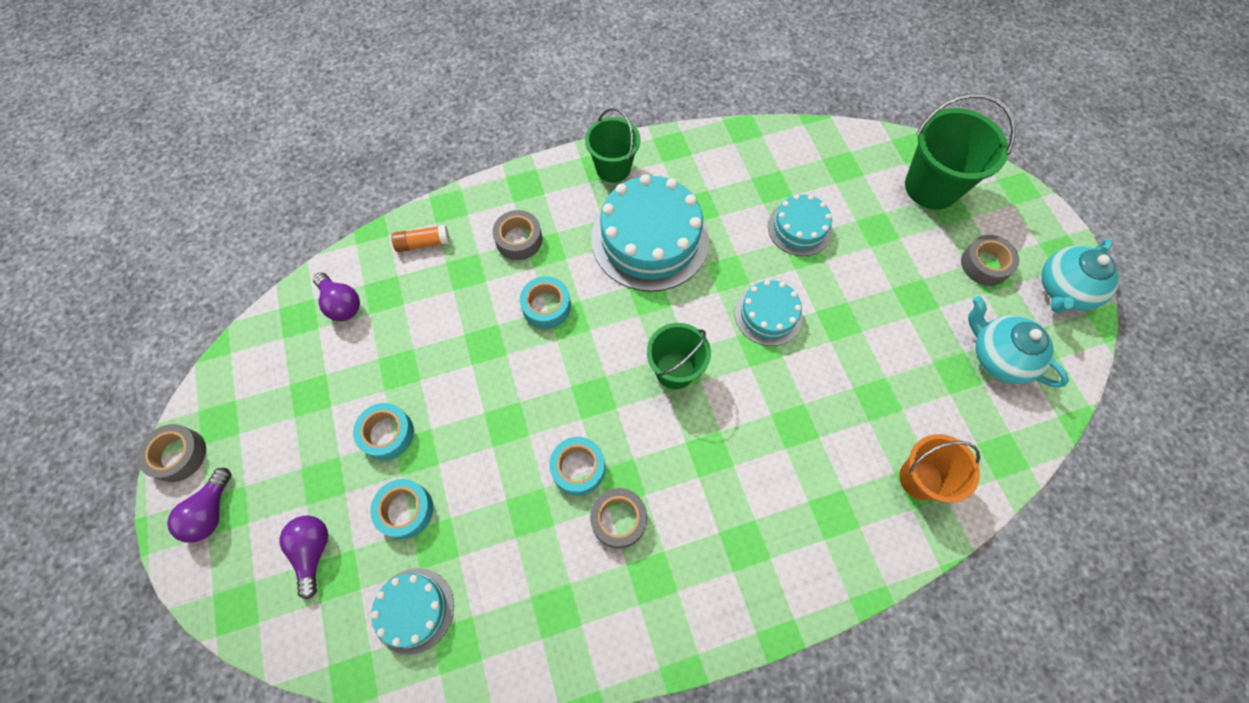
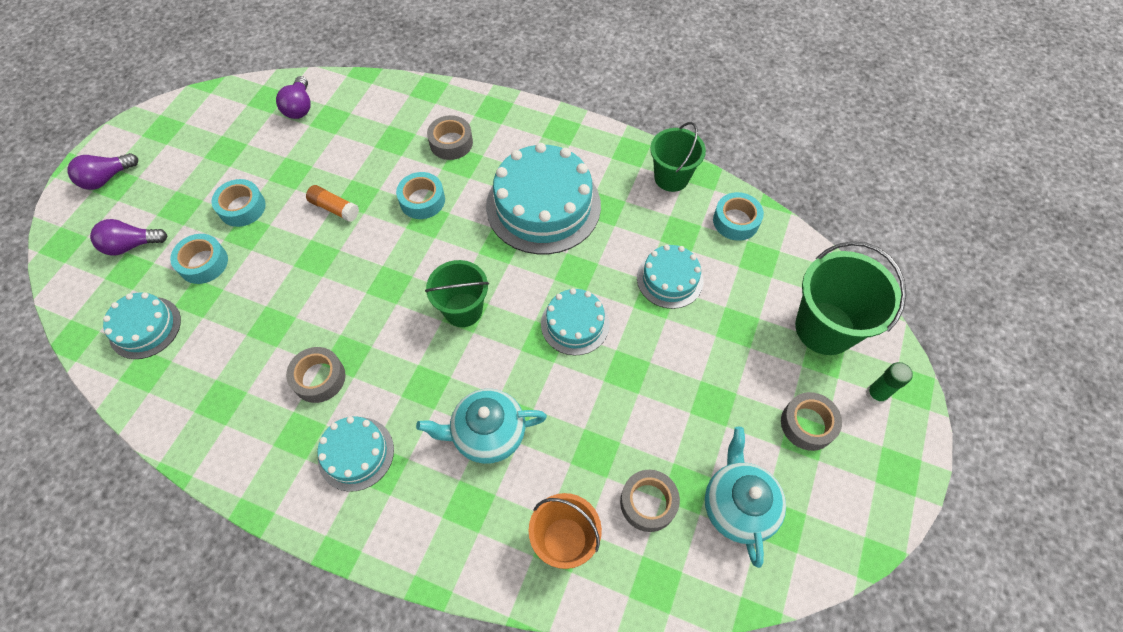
camera: 40 degrees right, 5 degrees down
grey tape [137,424,206,482] -> grey tape moved to [620,470,680,532]
purple light bulb [280,516,328,599] -> purple light bulb turned 135 degrees counterclockwise [90,219,168,255]
orange glue stick [391,225,450,252] -> orange glue stick moved to [306,185,359,222]
turquoise tape [549,437,605,495] -> turquoise tape moved to [713,192,764,241]
green bucket [585,108,640,183] -> green bucket moved to [650,122,706,192]
turquoise teapot [1041,239,1119,314] -> turquoise teapot moved to [416,389,547,464]
none -> turquoise cake [317,416,394,492]
none -> green glue stick [866,362,913,405]

